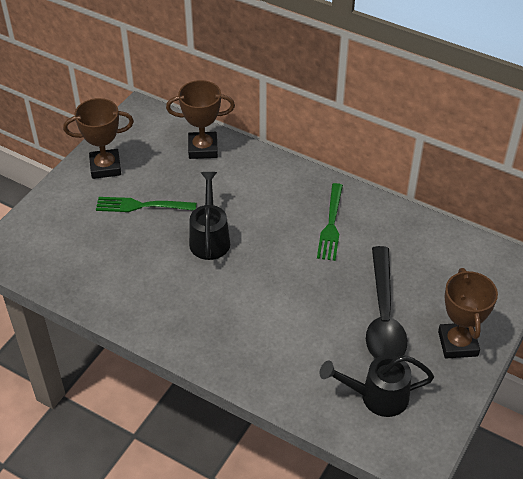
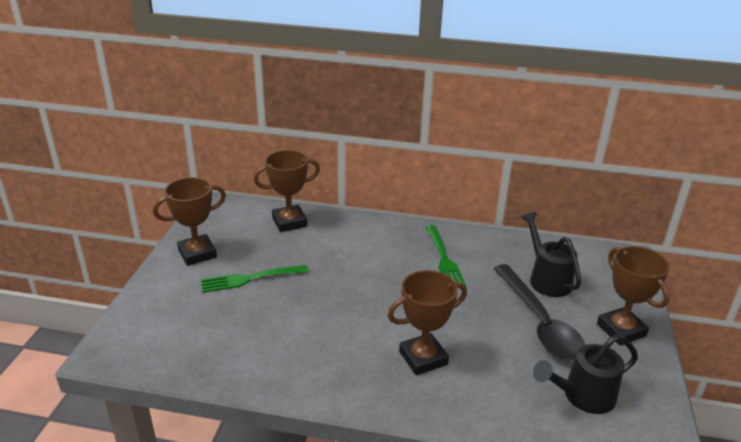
camera: 20 degrees left, 15 degrees down
black watering can [189,172,230,260] -> black watering can moved to [521,212,581,297]
none -> brown trophy [388,270,467,375]

